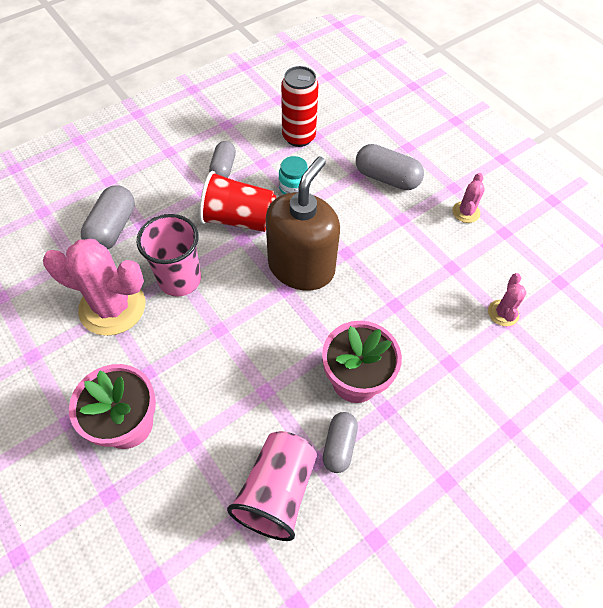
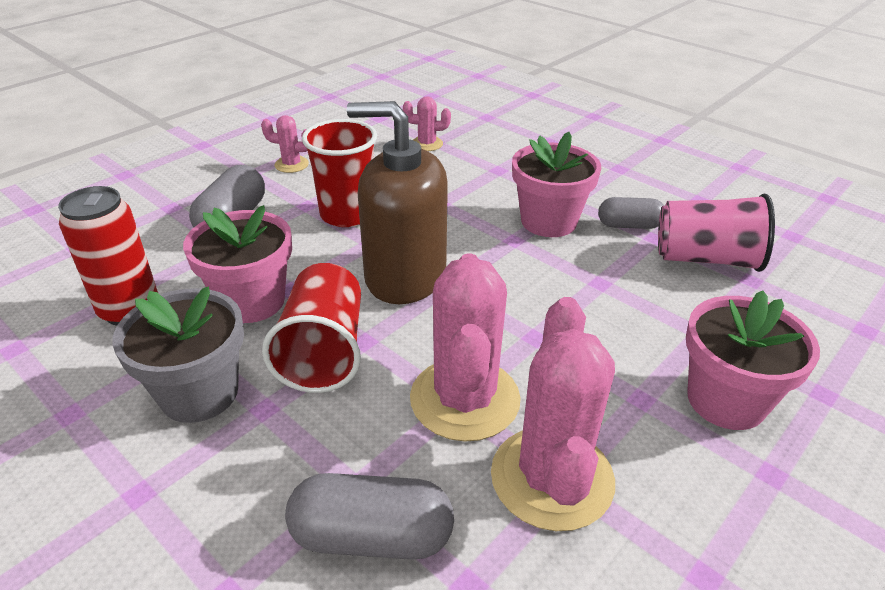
camera: 100 degrees left, 20 degrees down
pink cup [137,214,201,297] -> pink cactus [410,253,521,442]
grey capsule [209,141,236,178] -> grey flower pot [112,287,244,423]
turquoise jar [279,156,308,194] -> pink flower pot [183,205,292,323]
none -> red cup [302,119,377,227]

